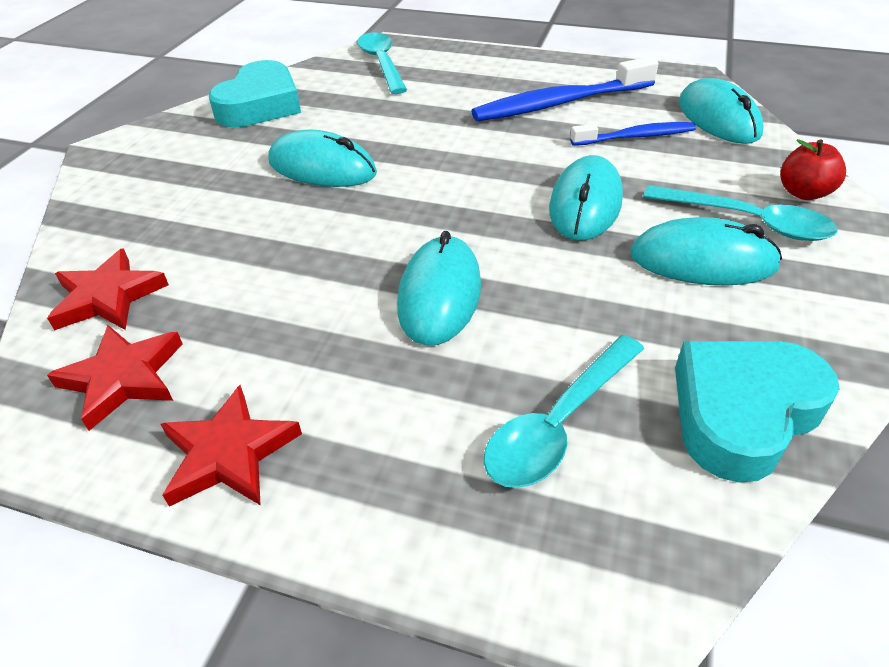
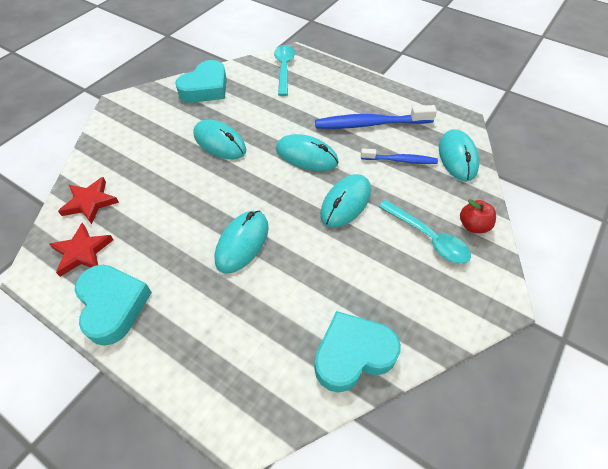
camera: 15 degrees right, 10 degrees up
red star [160,385,302,507] -> turquoise heart [75,265,152,346]
turquoise spoon [484,335,644,488] -> none
turquoise mouse [630,217,782,286] -> turquoise mouse moved to [276,134,339,171]

